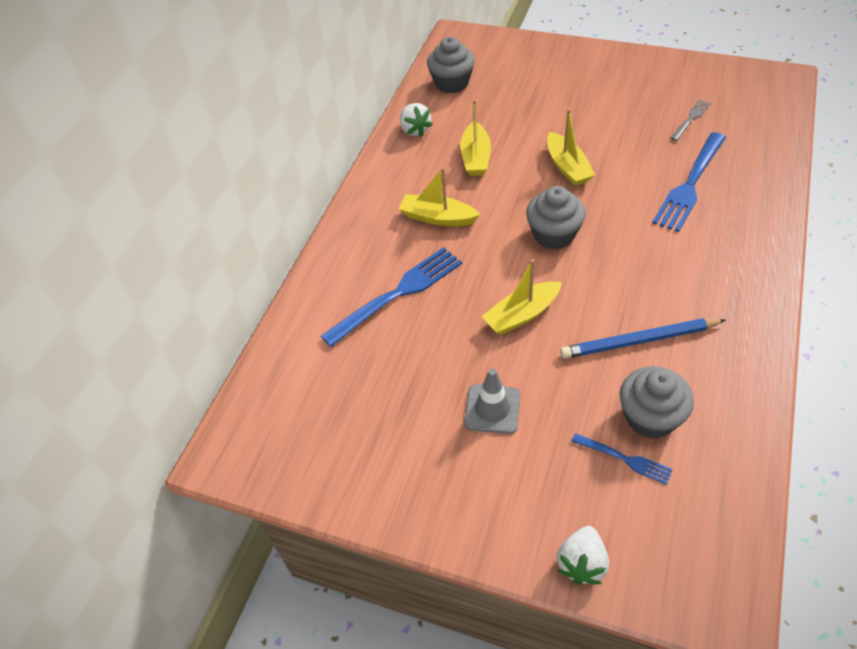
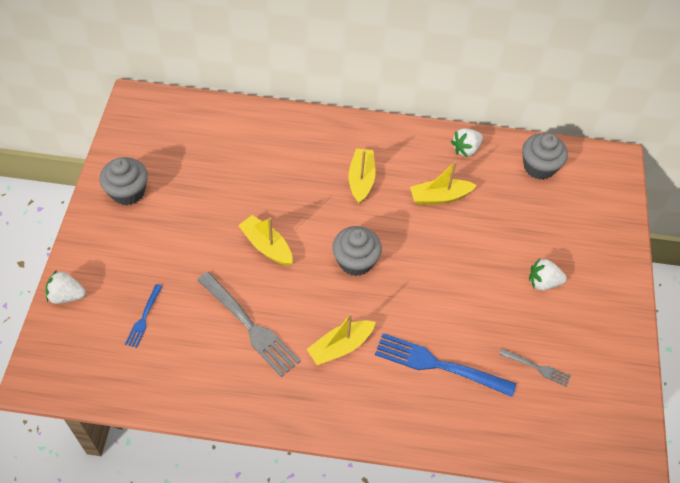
camera: 70 degrees right, 5 degrees up
blue fork [321,247,462,347] -> none
grey traffic cone [464,368,520,434] -> none
yellow boat [547,109,595,186] -> yellow boat moved to [307,313,376,365]
blue pencil [560,318,726,359] -> grey fork [197,272,300,377]
grey cupcake [620,366,694,439] -> grey cupcake moved to [100,157,148,205]
none -> white strawberry [529,258,567,290]

